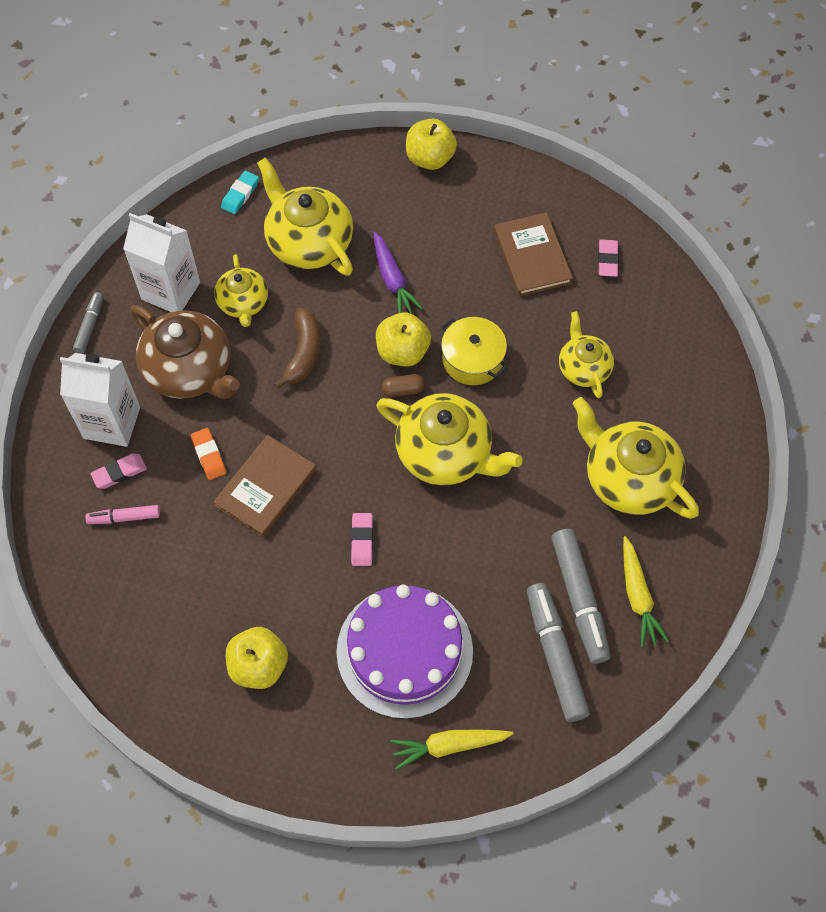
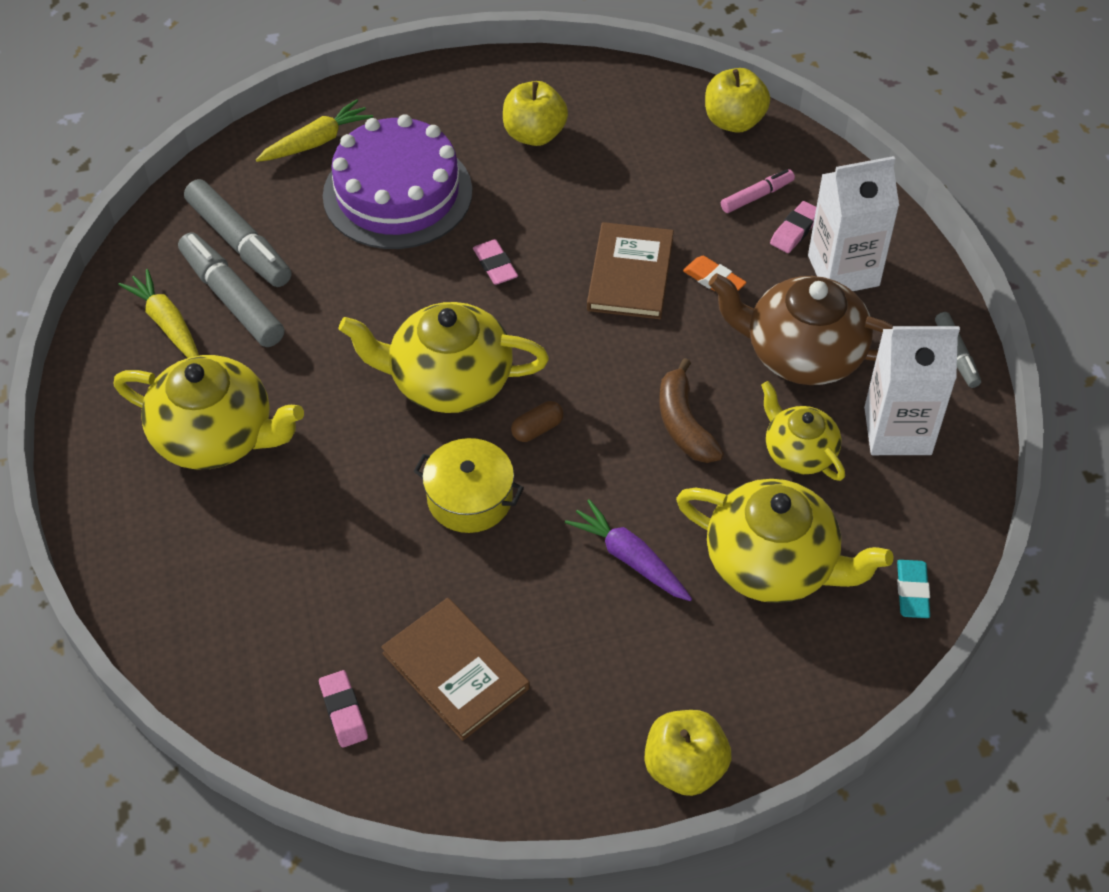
camera: 155 degrees right, 10 degrees down
yellow apple [376,312,431,366] -> yellow apple moved to [705,68,770,133]
yellow teapot [559,311,614,398] -> none

